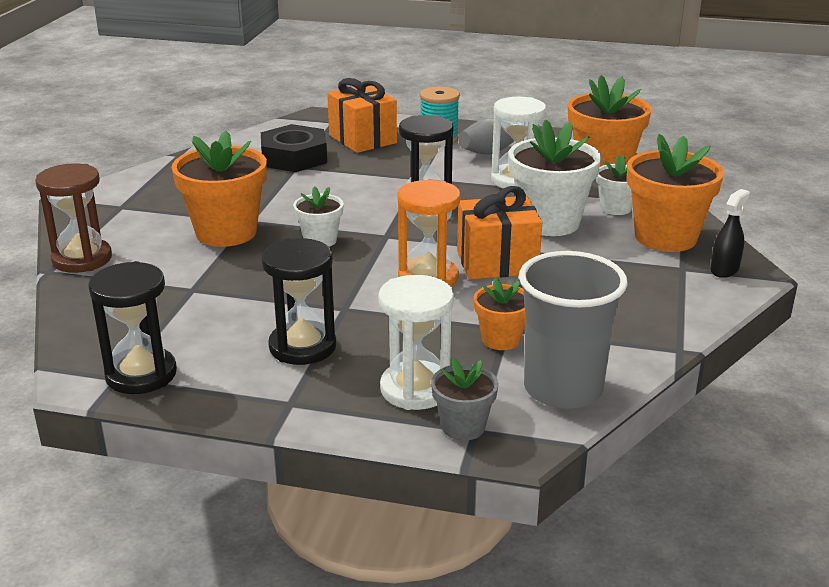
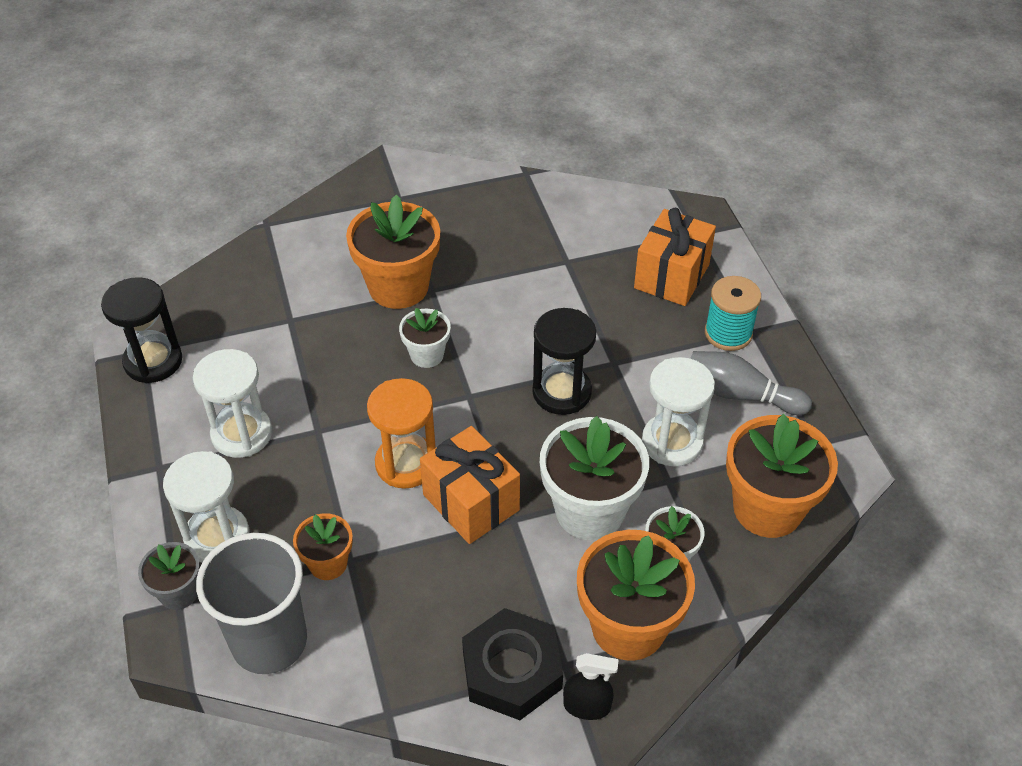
camera: 60 degrees right, 20 degrees up
brown hourglass [35,163,112,273] -> none
black nut [261,124,327,172] -> black nut moved to [462,608,563,720]
black hourglass [261,238,336,365] -> white hourglass [193,349,272,458]

